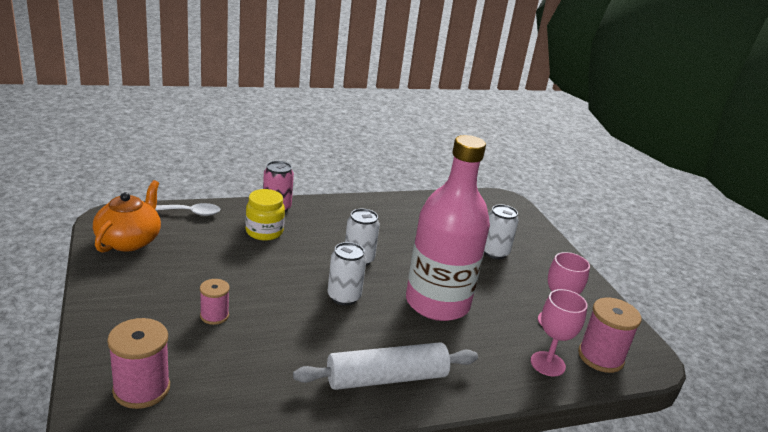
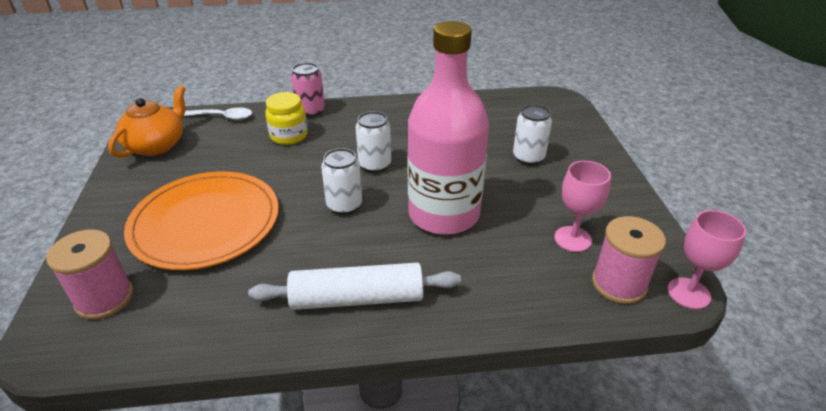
camera: 15 degrees right, 10 degrees up
pink spool [200,279,230,325] -> orange plate [124,171,279,270]
pink goblet [531,289,588,377] -> pink goblet moved to [668,210,746,309]

